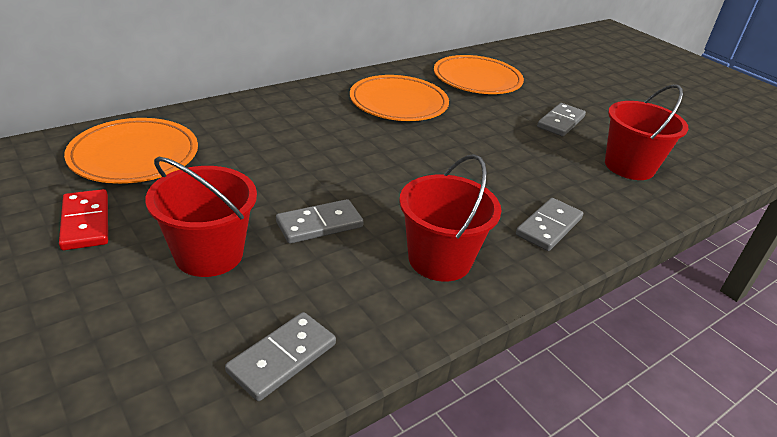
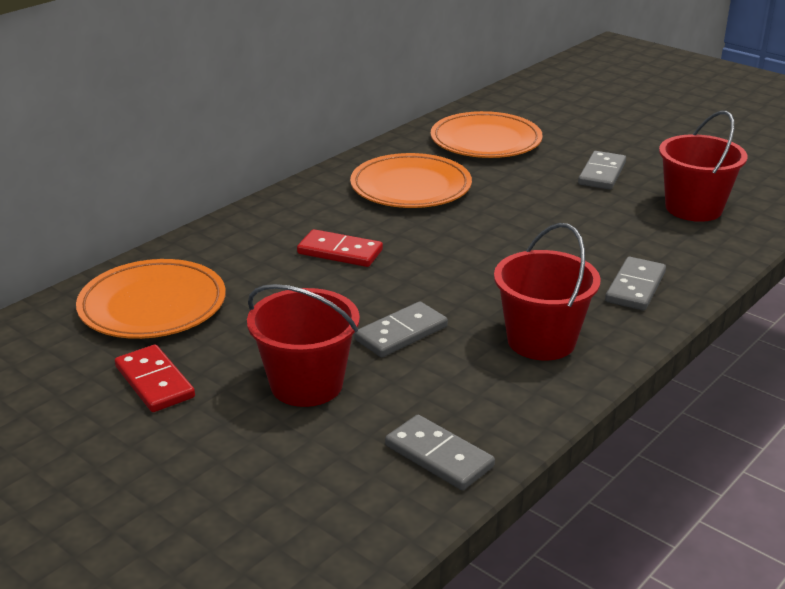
camera: 10 degrees left, 5 degrees down
grey domino [225,312,336,401] -> grey domino turned 75 degrees counterclockwise [385,415,495,490]
none -> red domino [297,229,383,267]

